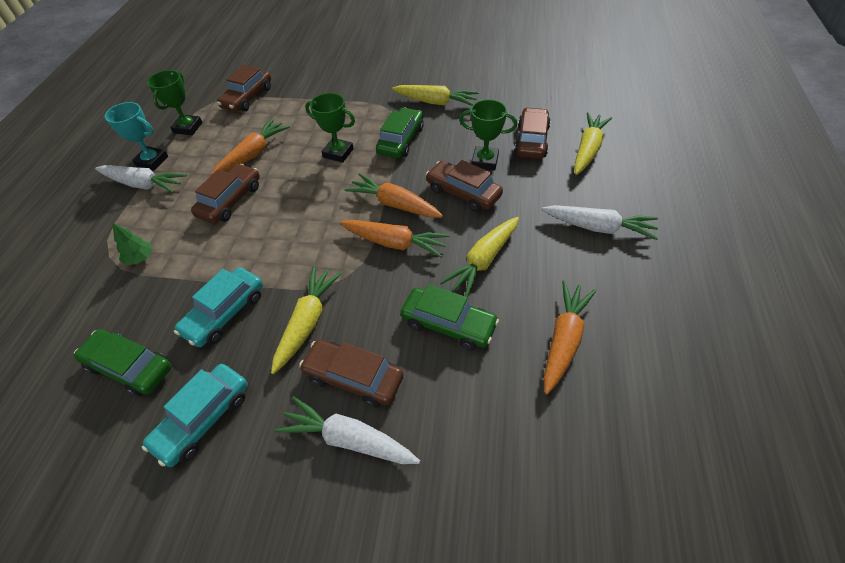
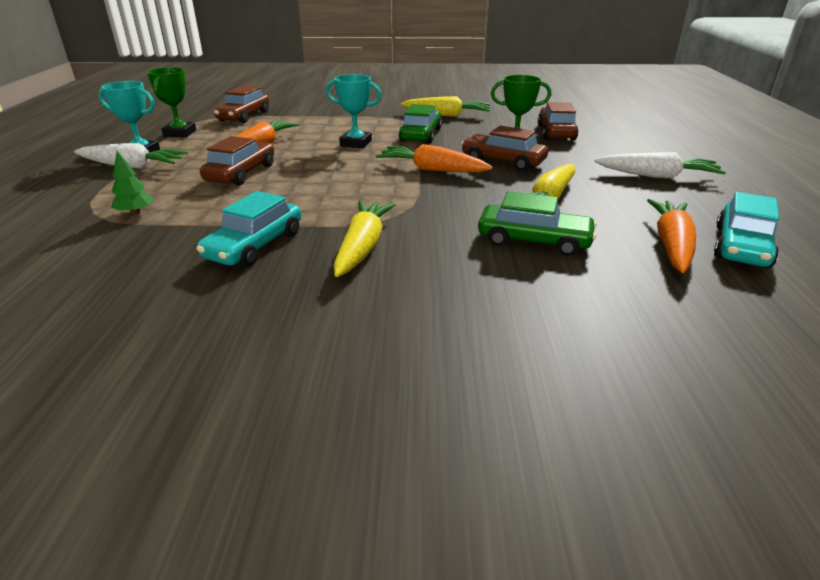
camera: 10 degrees left, 20 degrees down
green car [74,329,172,396] -> none
turquoise car [142,364,248,467] -> turquoise car moved to [714,192,779,268]
white carrot [275,396,420,464] -> none
brown car [299,340,404,408] -> none
green trophy [305,93,355,163] -> turquoise trophy [326,74,382,148]
orange carrot [340,220,450,258] -> none
yellow carrot [574,112,612,175] -> none

